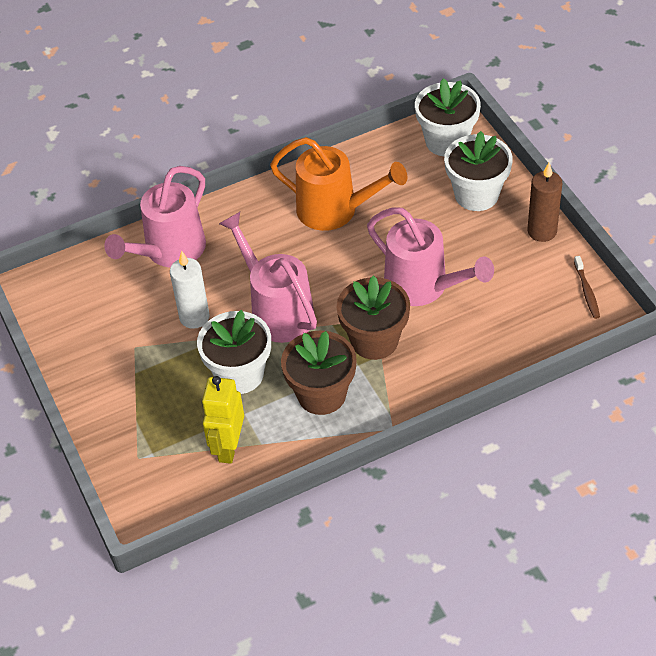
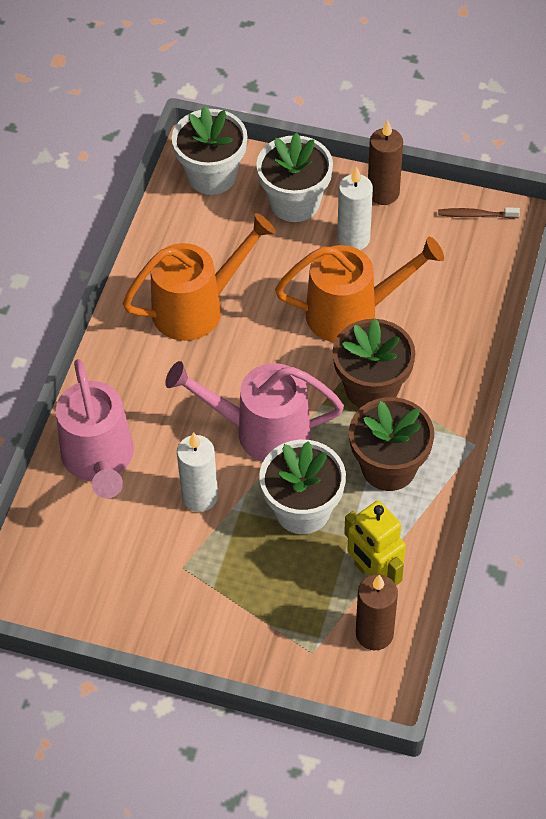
camera: 50 degrees left, 5 degrees up
pink watering can [367,208,494,306] -> orange watering can [275,237,444,342]
brown toothbrush [574,256,600,319] -> brown toothbrush turned 150 degrees clockwise [438,207,520,219]
none -> white candle [337,166,373,250]
none -> brown candle [356,574,398,650]

